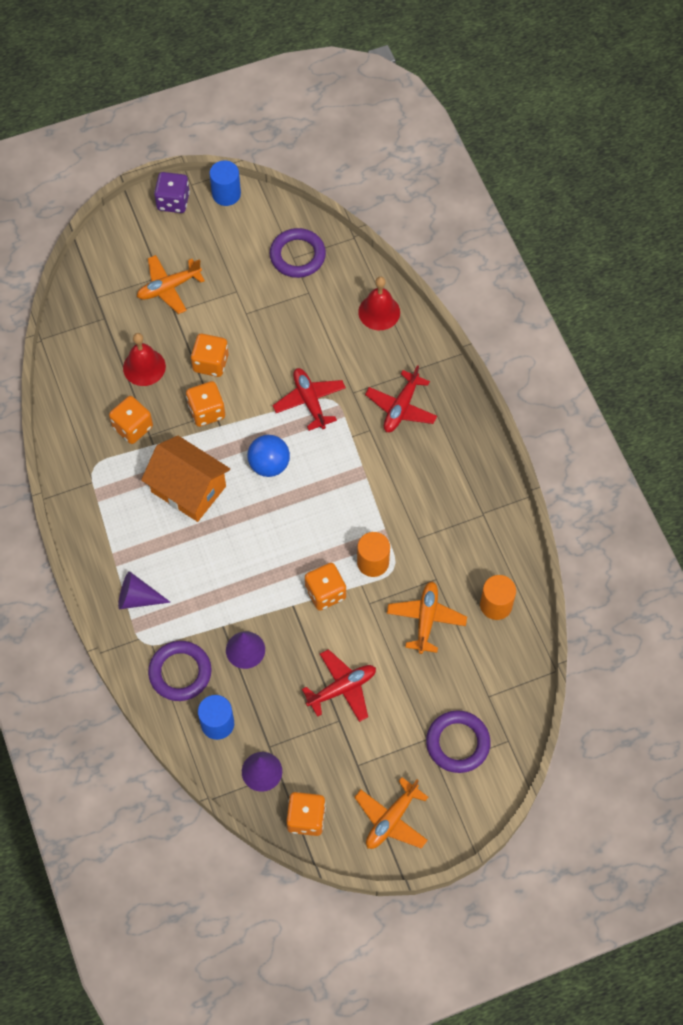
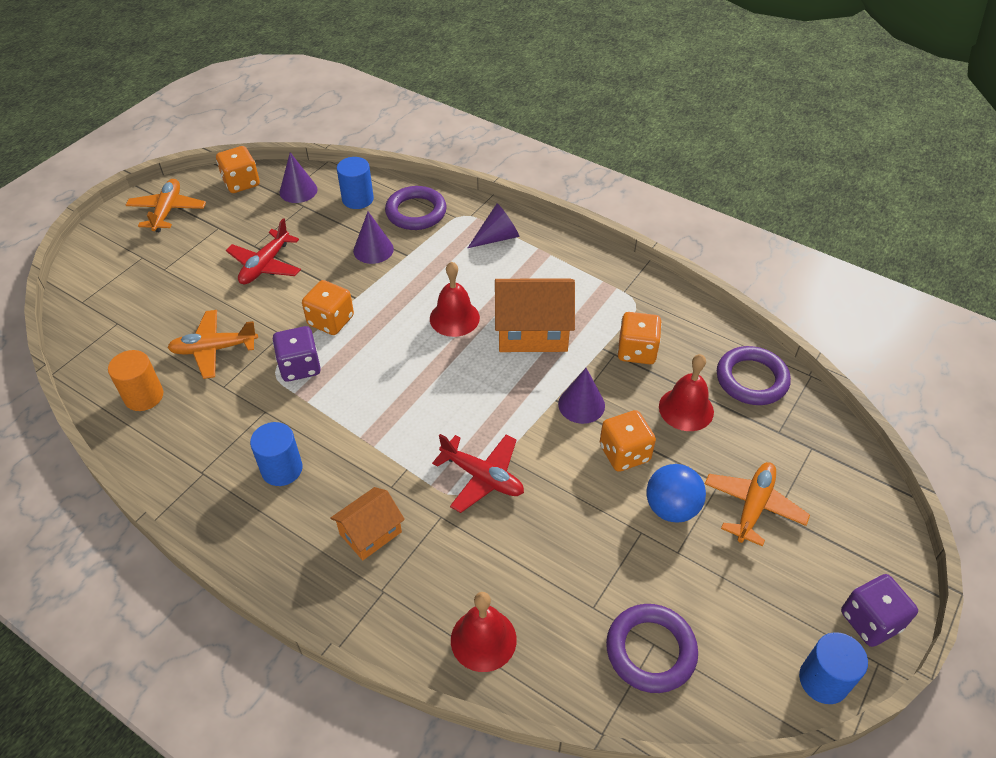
camera: 145 degrees right, 15 degrees down
orange dice [186,381,225,427] -> purple cone [558,368,605,424]
blue ball [247,435,290,477] -> blue ball moved to [646,464,706,523]
orange cylinder [357,532,390,577] -> purple dice [272,326,321,382]
red plane [365,365,437,432] -> orange house [330,487,405,560]
orange plane [387,581,467,654] -> orange plane turned 105 degrees clockwise [167,310,258,379]
purple ring [426,710,491,773] -> purple ring moved to [717,346,791,405]
none -> blue cylinder [250,422,303,486]
none -> red bell [430,261,480,337]

